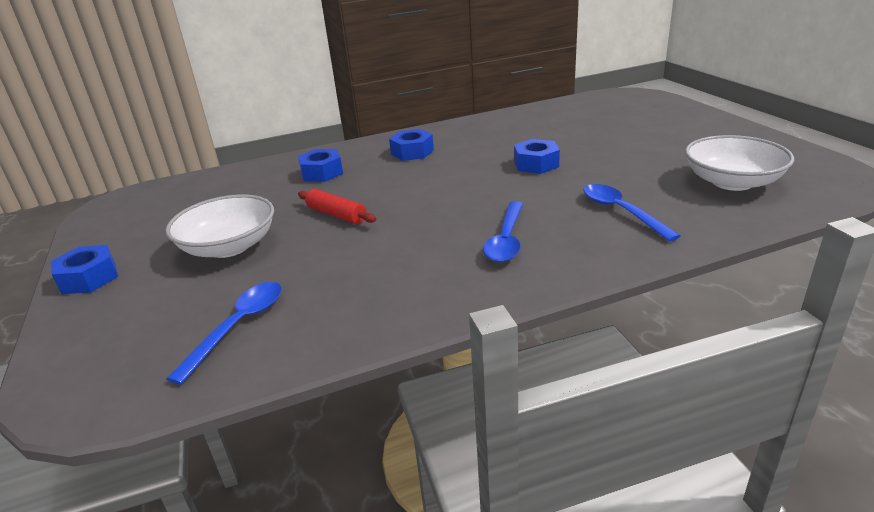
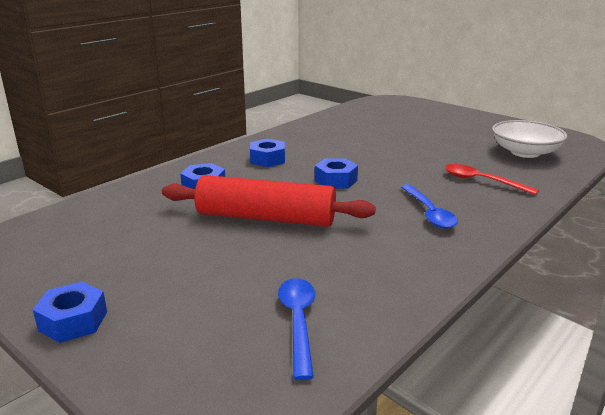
camera: 30 degrees left, 5 degrees down
white bowl [166,194,274,258] -> none
red rolling pin [298,189,376,224] -> red rolling pin [162,175,376,227], size x2.09
blue nut [514,139,560,174] -> blue nut moved to [315,158,358,189]
blue spoon [583,184,681,242] -> red spoon [445,164,539,195]

